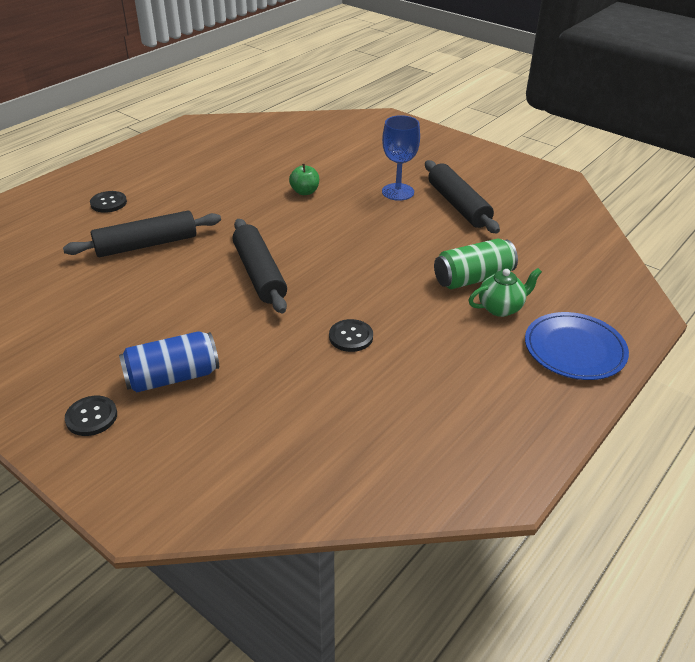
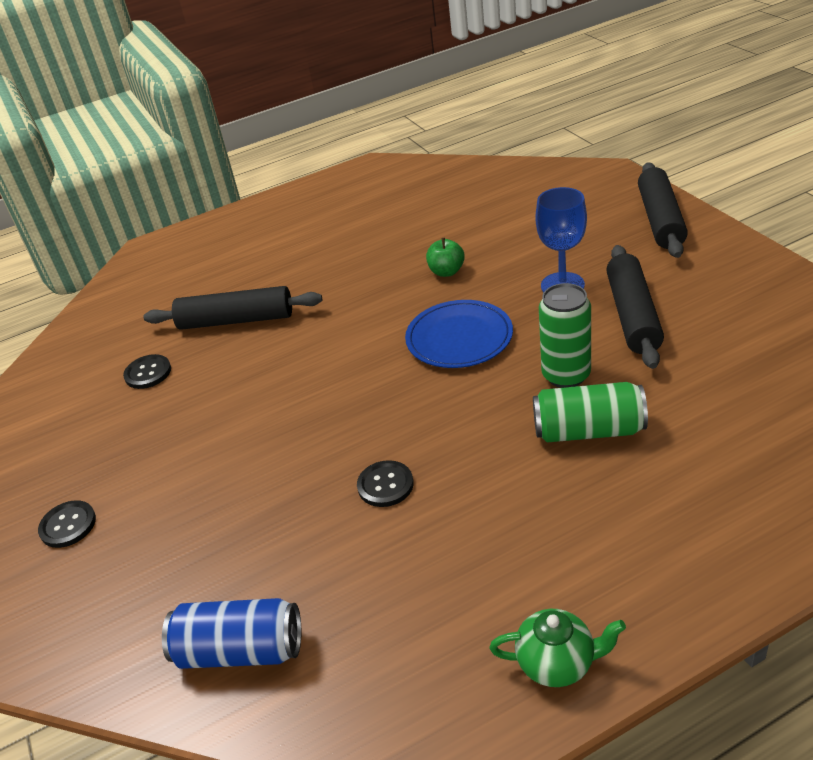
camera: 30 degrees right, 0 degrees up
black button [90,191,127,213] -> black button moved to [123,354,171,389]
blue can [119,331,219,392] -> blue can moved to [162,598,301,669]
black rolling pin [232,219,287,313] -> black rolling pin moved to [638,162,688,258]
green teapot [469,268,542,317] -> green teapot moved to [490,609,626,687]
blue plate [525,312,629,380] -> blue plate moved to [405,300,513,368]
none -> green can [539,283,591,388]

